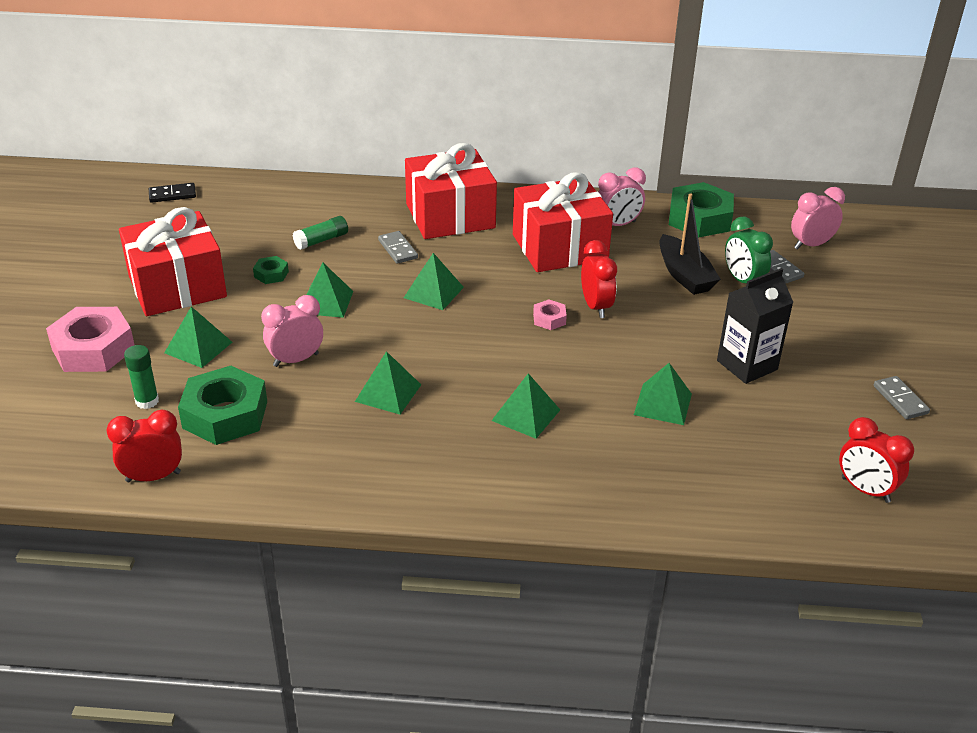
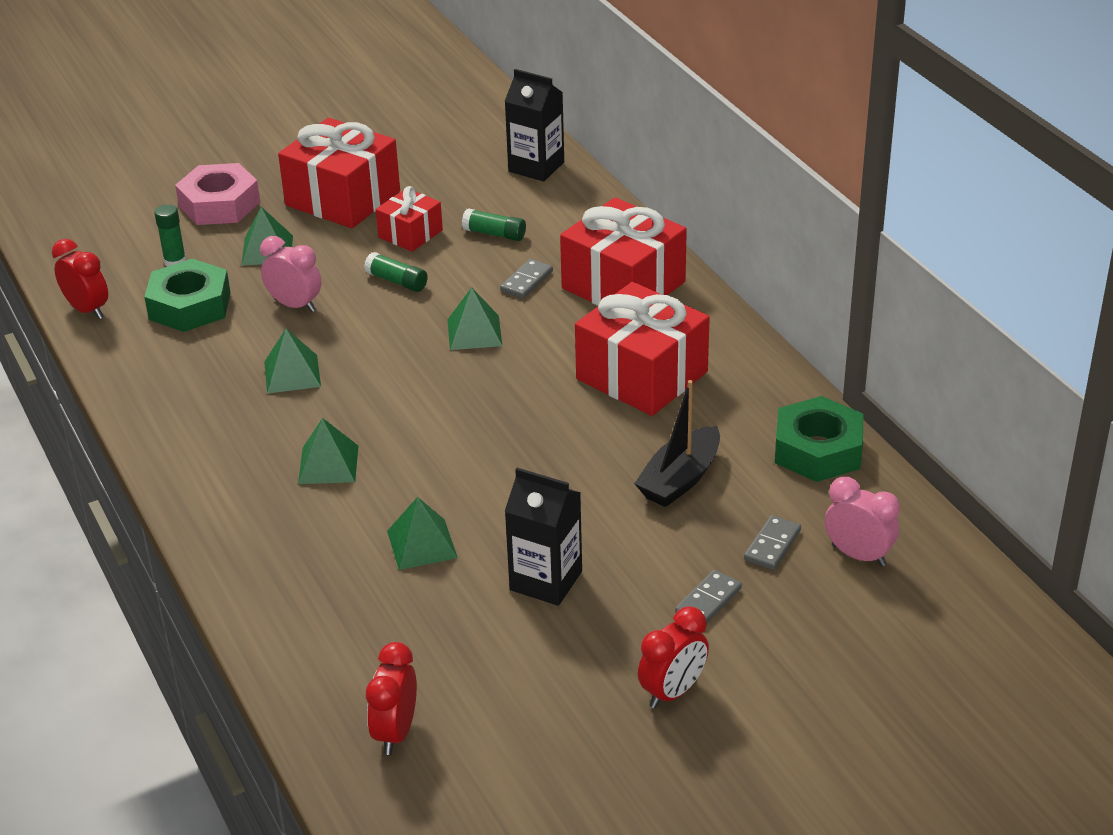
camera: 60 degrees right, 0 degrees up
black domino [149,183,196,203] -> none
green nut [253,256,289,284] -> red gift [376,186,443,252]
green pyramid [307,263,353,318] -> green glue stick [364,252,428,292]
pink nut [533,299,567,330] -> none
red clock [581,240,617,318] -> red clock moved to [638,606,709,709]
pink clock [598,167,646,226] -> none
green clock [725,217,773,284] -> none
grey domino [874,376,930,419] -> grey domino moved to [675,570,742,623]
none -> black carton [505,69,564,181]

